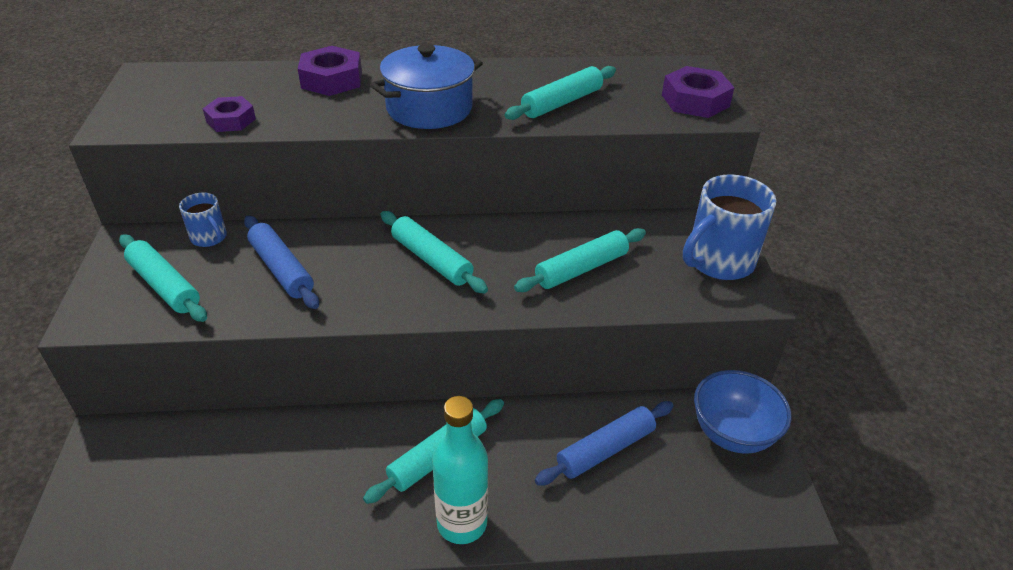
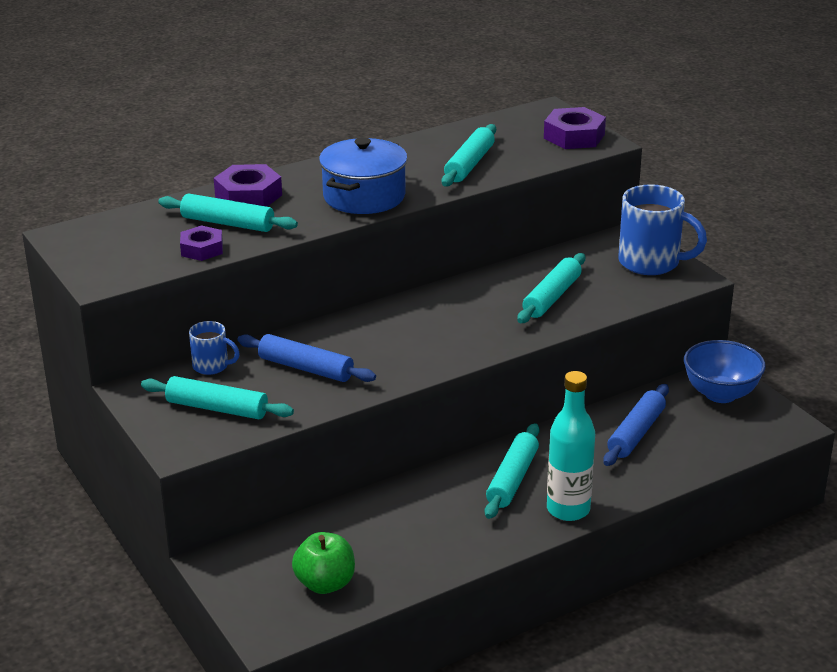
camera: 25 degrees left, 10 degrees down
turquoise rolling pin [381,211,488,294] -> turquoise rolling pin moved to [158,194,298,232]
blue mug [683,174,776,280] -> blue mug turned 90 degrees counterclockwise [618,184,707,275]
none -> green apple [292,532,355,594]

